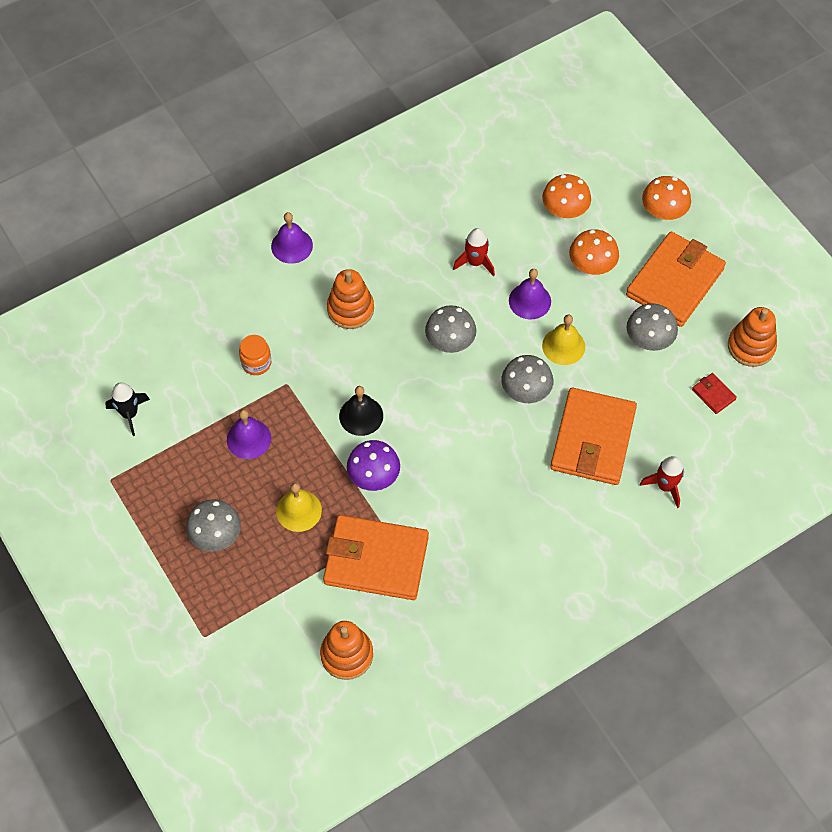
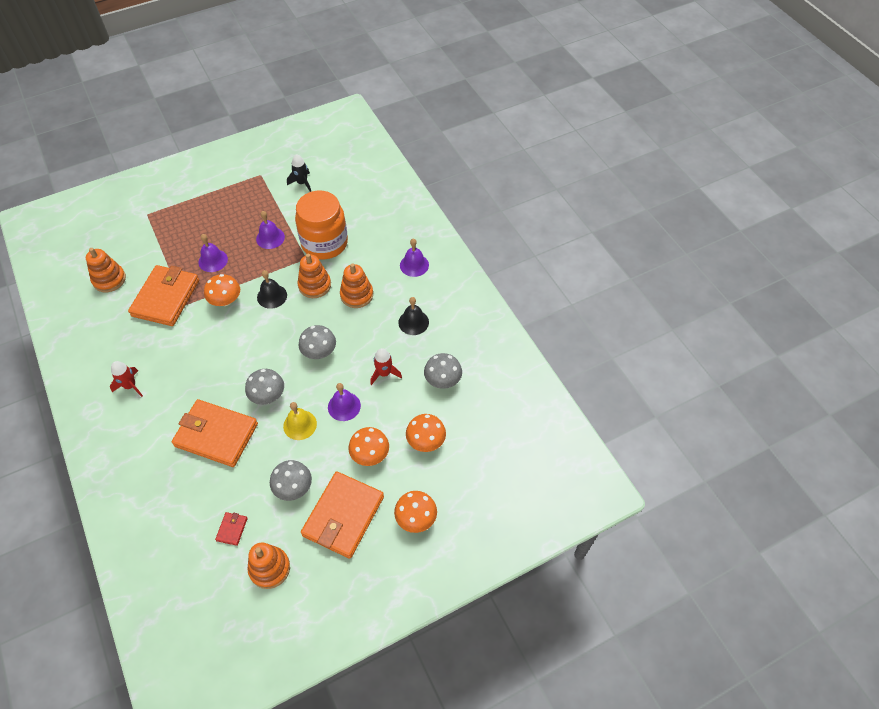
camera: 95 degrees right, 5 degrees down
grey mushroom [186,499,241,552] -> grey mushroom moved to [424,353,462,389]
orange jar [239,335,271,375] -> orange jar [295,190,348,259], size x2.36
yellow bell [276,483,322,532] -> purple bell [199,234,228,272]
purple mushroom [347,440,400,491] -> orange mushroom [204,274,240,306]
orange wallet [626,231,726,327] -> orange wallet turned 75 degrees clockwise [301,471,384,559]
red rocket [640,456,684,508] -> red rocket moved to [110,361,143,397]
red wallet [692,373,737,414] -> red wallet turned 45 degrees counterclockwise [215,512,248,546]
none -> orange stacking toy [298,254,331,298]
none -> black bell [398,297,429,335]

